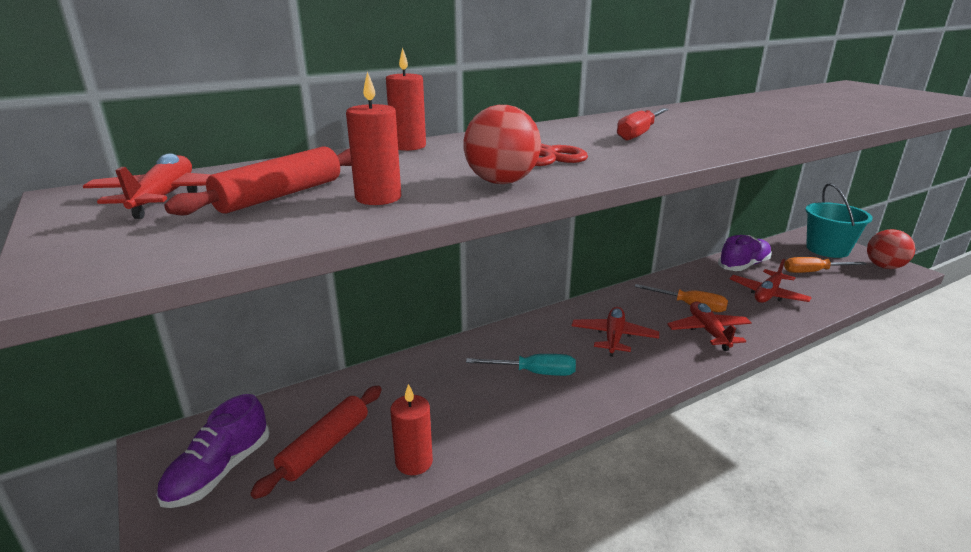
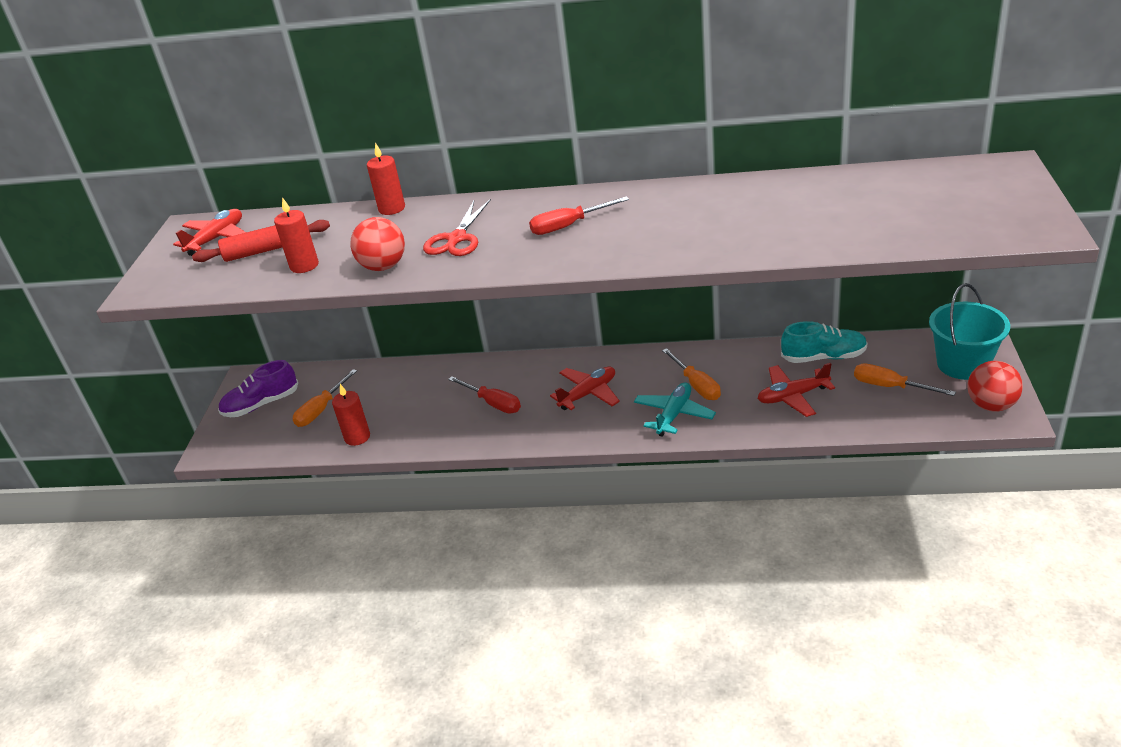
camera: 40 degrees right, 10 degrees up
red rolling pin [250,386,382,499] -> orange screwdriver [293,369,357,427]
turquoise screwdriver [466,354,576,376] -> red screwdriver [448,376,521,413]
red plane [667,302,752,351] -> turquoise plane [634,382,716,437]
purple shoe [718,235,772,271] -> turquoise shoe [781,321,868,363]

